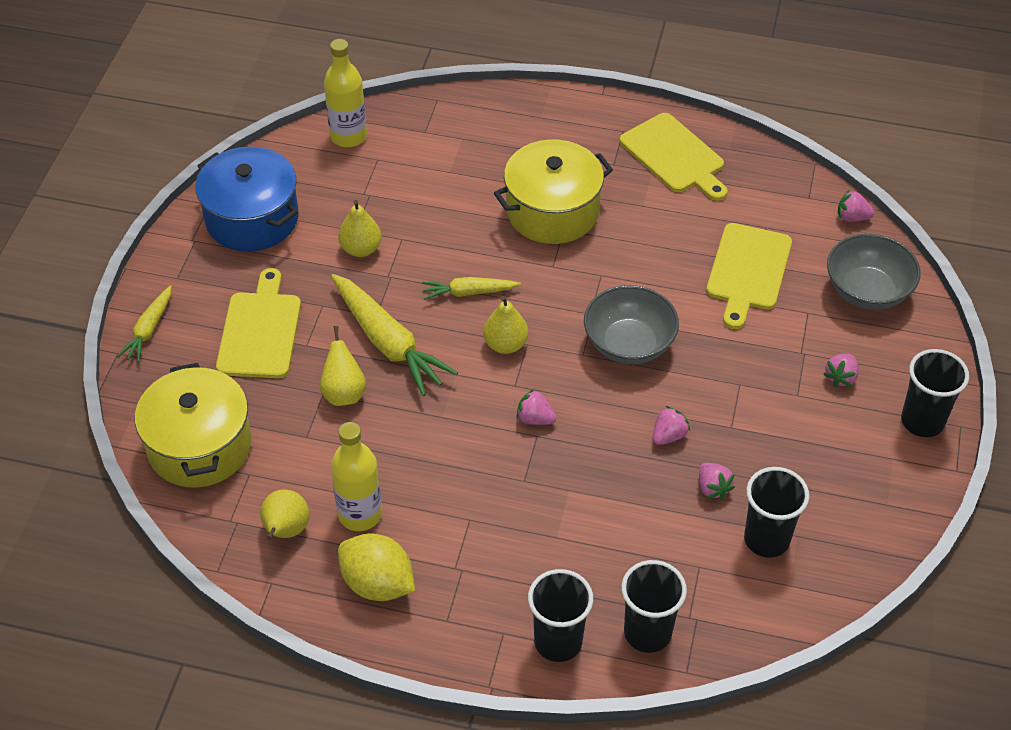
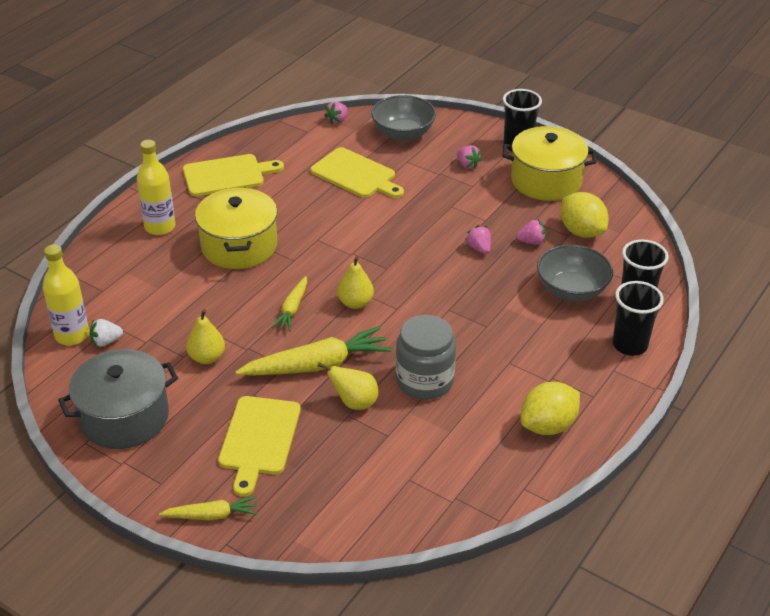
camera: 70 degrees left, 10 degrees down
yellow carrot [117,286,172,363] -> yellow carrot turned 45 degrees counterclockwise [159,496,258,520]
yellow pot [135,363,252,488] -> yellow pot moved to [503,126,596,201]
blue pot [195,147,299,252] -> grey pot [58,349,178,449]
yellow cutting board [216,268,301,378] -> yellow cutting board turned 105 degrees counterclockwise [218,396,301,497]
yellow pear [260,489,310,540] -> none
yellow bottle [331,422,382,531] -> yellow bottle moved to [137,140,175,235]
pink strawberry [516,389,557,425] -> none
grey bowl [584,285,679,364] -> grey bowl moved to [537,245,613,301]
black cup [744,467,809,558] -> yellow lemon [561,192,609,238]
none -> white strawberry [90,319,123,347]
none -> grey jar [396,315,456,400]

